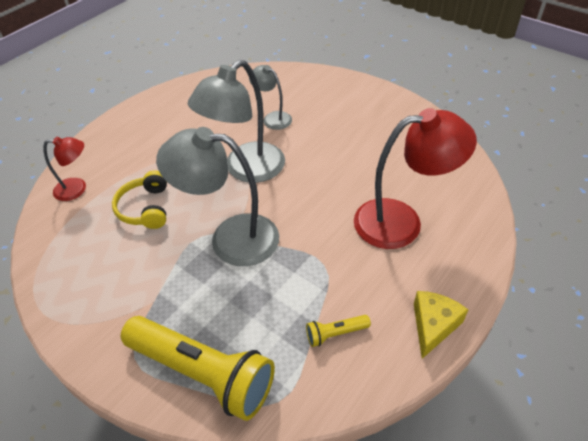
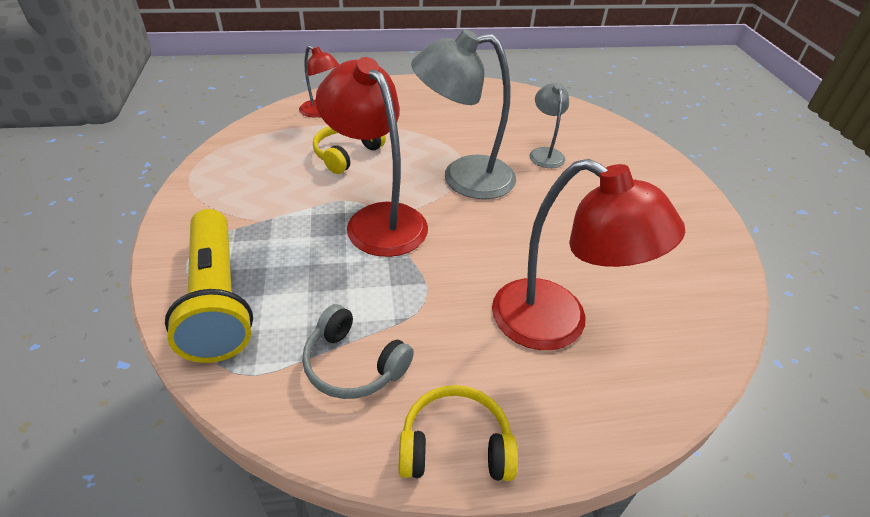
camera: 40 degrees right, 5 degrees down
grey lamp [156,127,279,266] -> red lamp [316,57,428,257]
yellow flashlight [306,315,371,347] -> grey headphones [302,304,414,399]
yellow cheese [414,291,468,359] -> yellow headphones [399,385,518,481]

